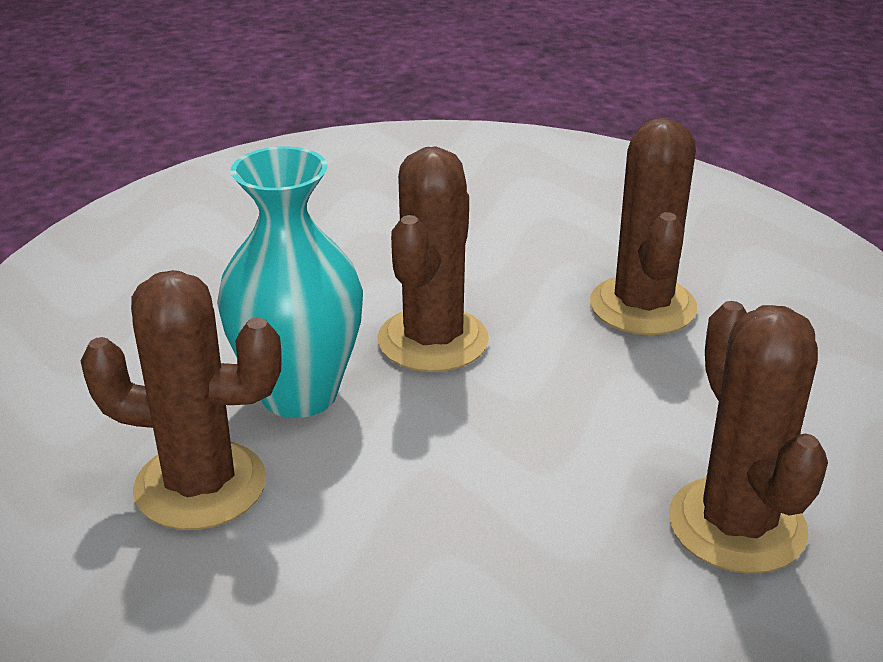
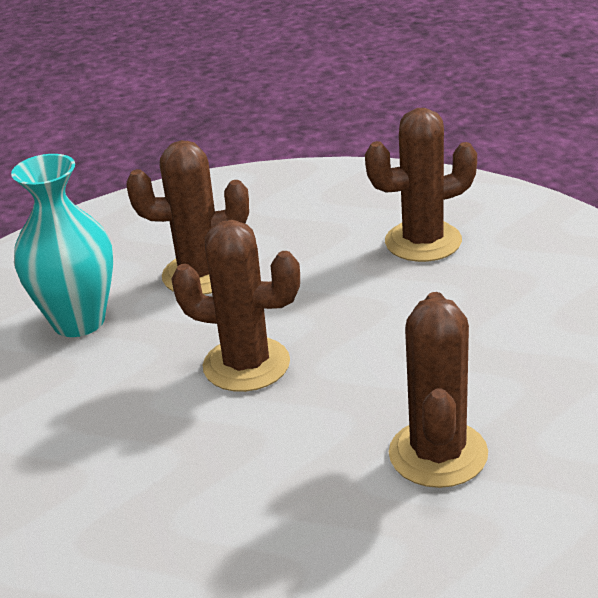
camera: 90 degrees left, 0 degrees up
turquoise vase [217,146,363,418] -> turquoise vase moved to [11,154,113,337]

